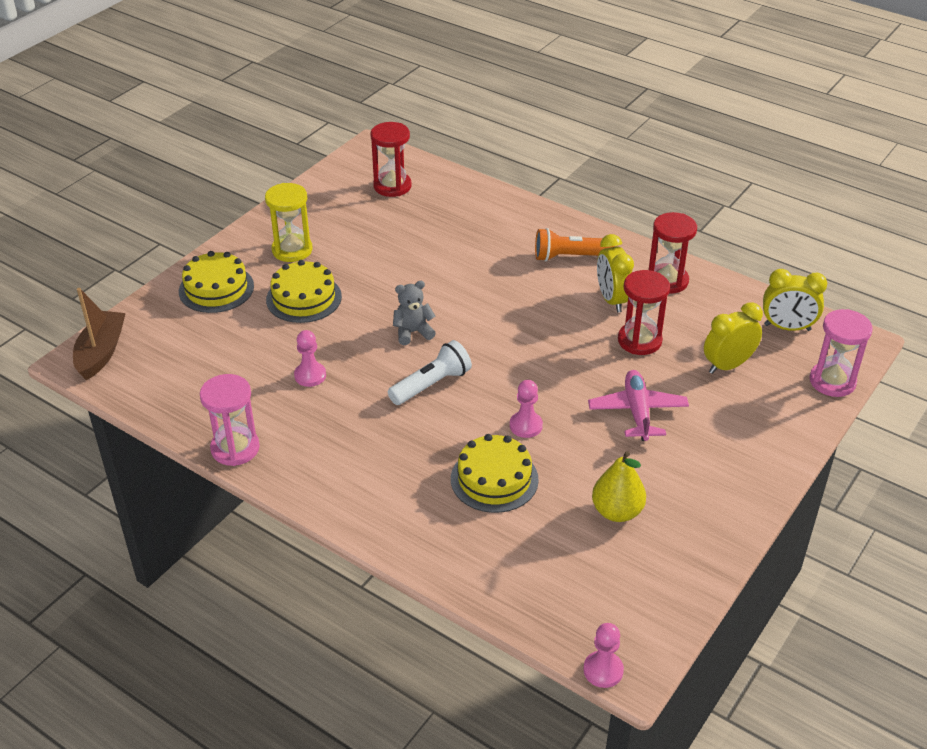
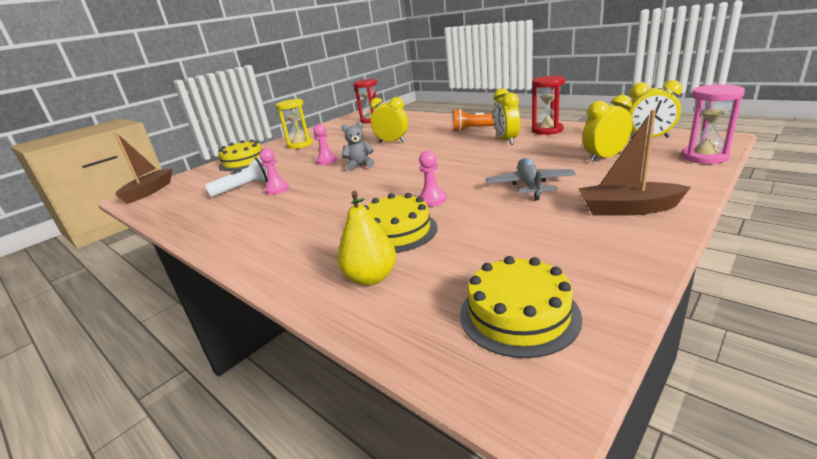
camera: 10 degrees right, 15 degrees down
pink hourglass [200,374,260,466] -> none
yellow cake [266,260,342,323] -> yellow cake moved to [460,256,582,358]
white flashlight [388,340,472,405] -> white flashlight moved to [205,157,268,197]
pink pawn [583,623,624,688] -> pink pawn moved to [314,124,337,165]
pink plane [588,370,689,441] -> grey plane [486,158,576,200]
yellow pear [592,451,646,522] -> yellow pear moved to [337,191,396,286]
red hourglass [618,270,670,355] -> none
none -> yellow clock [370,97,408,143]
none -> brown boat [578,110,691,215]

